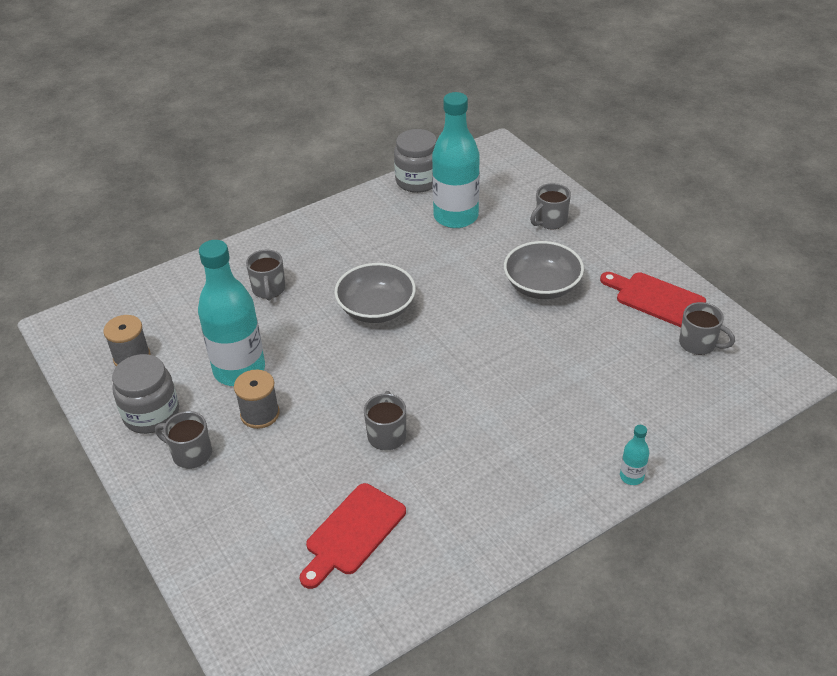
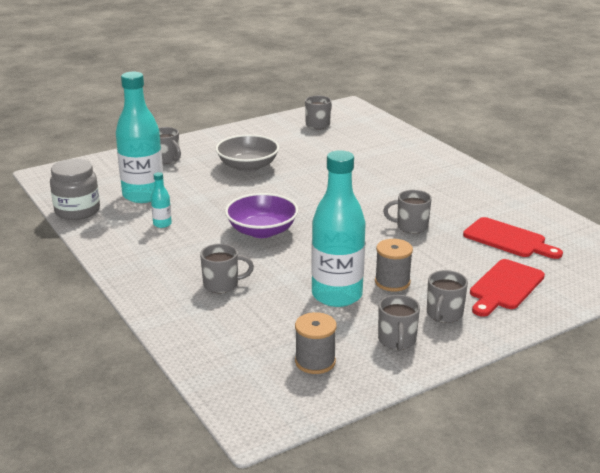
camera: 90 degrees left, 15 degrees down
grey jar [112,354,179,434] -> grey mug [378,295,420,351]
grey bowl [334,263,416,323] -> purple bowl [225,193,298,238]
red cutting board [600,272,706,327] -> red cutting board moved to [470,259,545,317]
turquoise bottle [620,425,649,485] -> turquoise bottle moved to [151,172,172,228]

